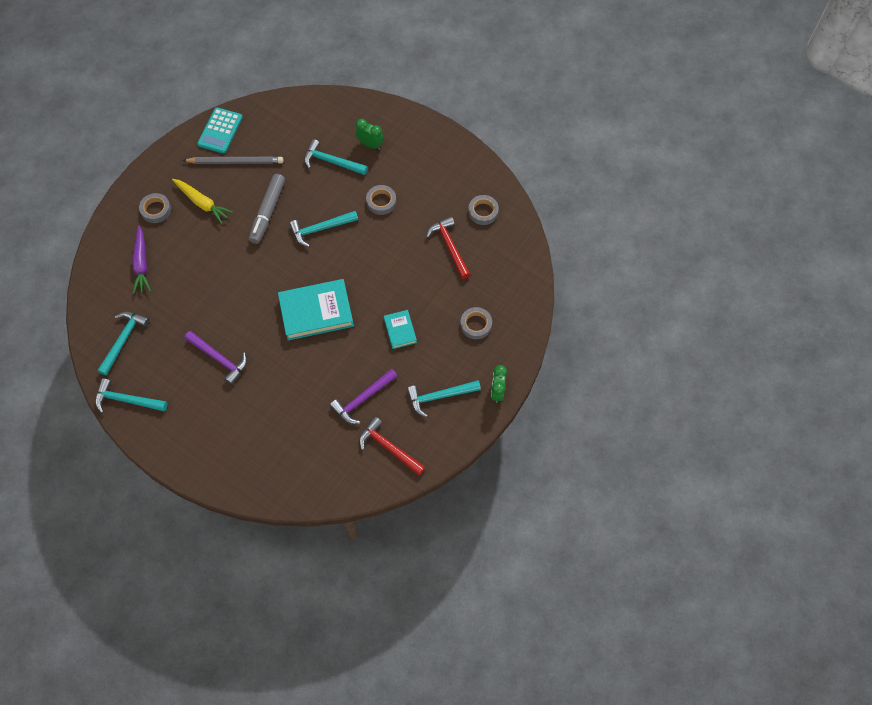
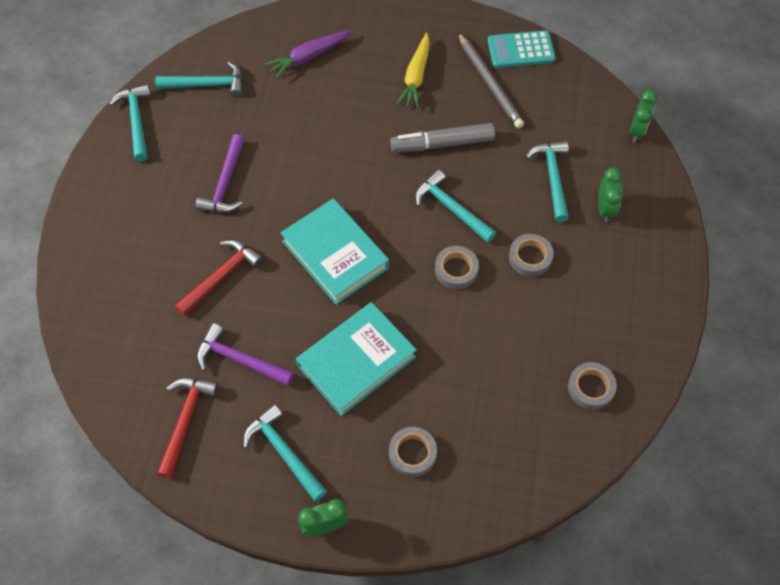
camera: 65 degrees right, 5 degrees down
grey tape [139,193,171,223] -> grey tape moved to [435,246,479,289]
turquoise book [384,310,417,349] -> turquoise book [296,302,417,416], size x1.93
red hammer [426,216,471,279] -> red hammer moved to [175,240,263,316]
none -> green clock [629,90,658,142]

